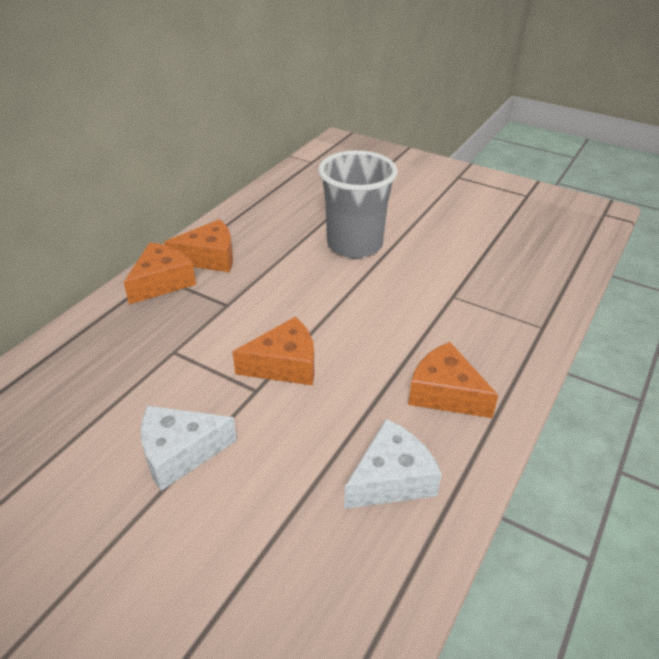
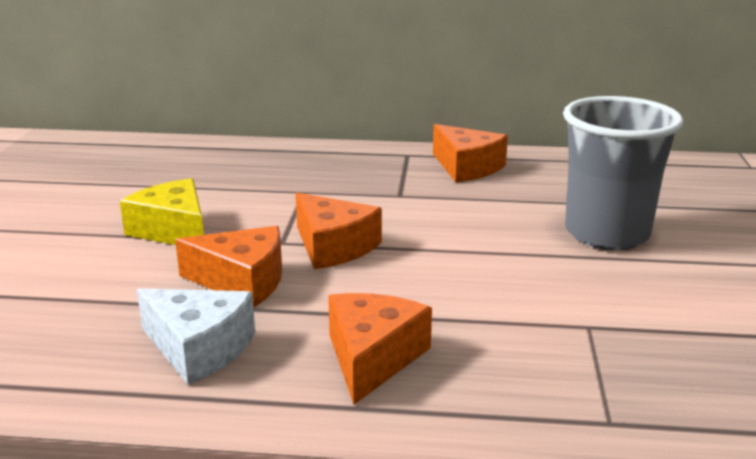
camera: 65 degrees right, 15 degrees down
orange cheese [124,242,196,305] -> orange cheese moved to [175,226,282,307]
white cheese [141,405,237,491] -> yellow cheese [120,178,204,245]

